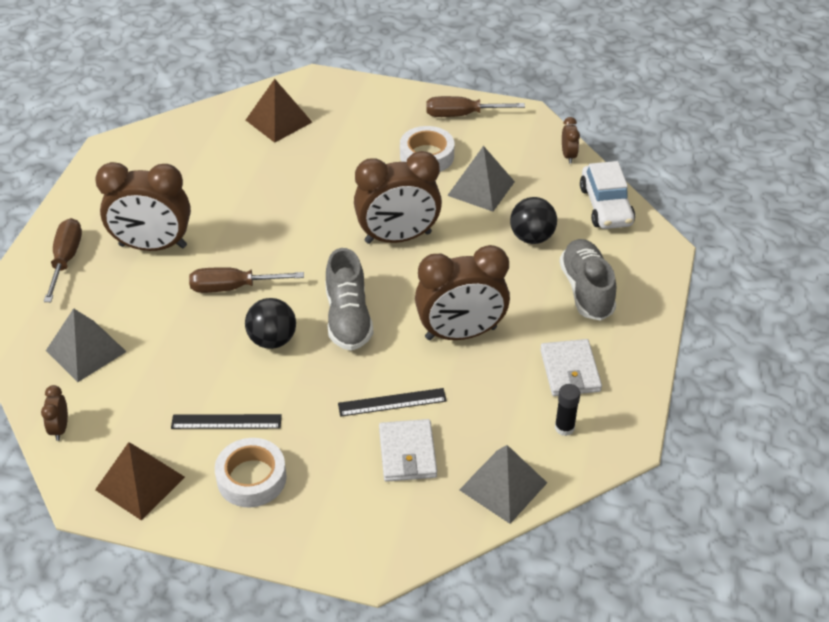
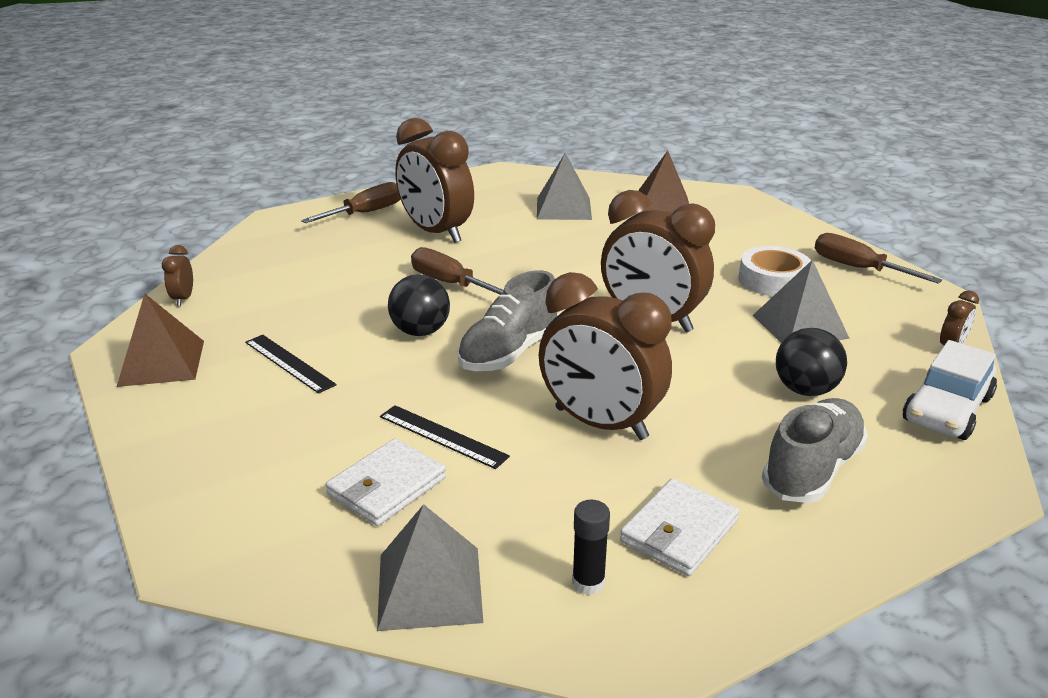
camera: 45 degrees right, 15 degrees down
brown clock [41,385,68,441] -> brown clock turned 45 degrees counterclockwise [162,245,193,306]
grey pyramid [46,308,126,382] -> grey pyramid moved to [537,153,592,220]
white tape [215,438,287,507] -> none

